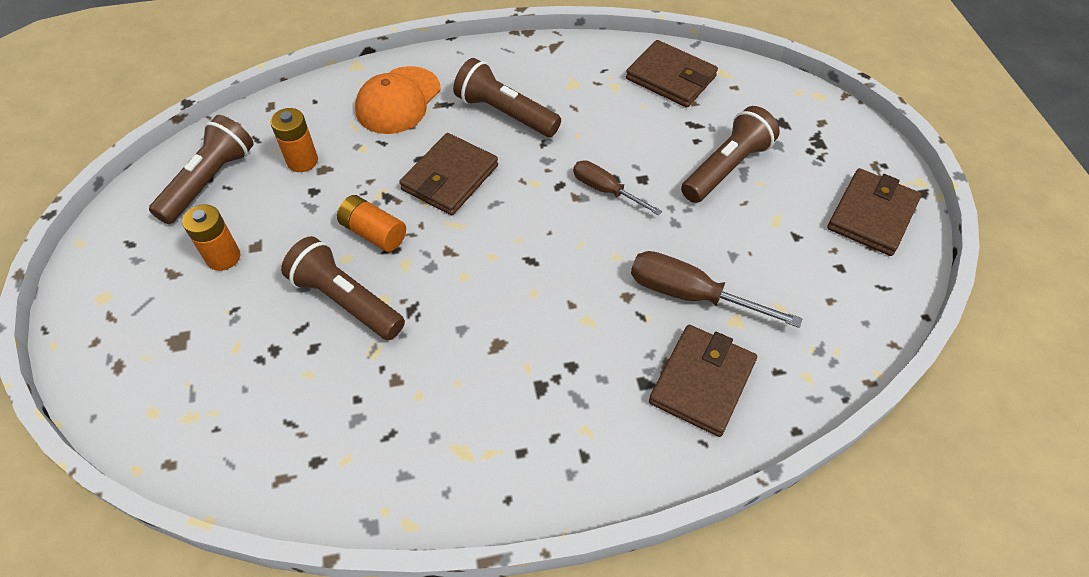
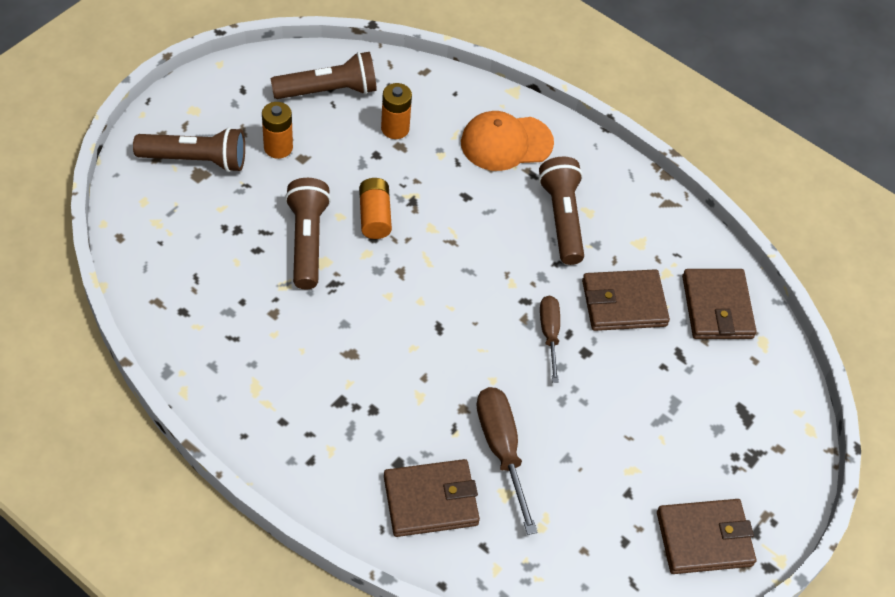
camera: 45 degrees right, 0 degrees up
brown wallet [399,133,498,215] -> brown wallet moved to [582,269,670,331]
brown flashlight [681,106,780,203] -> brown flashlight moved to [133,127,245,172]

